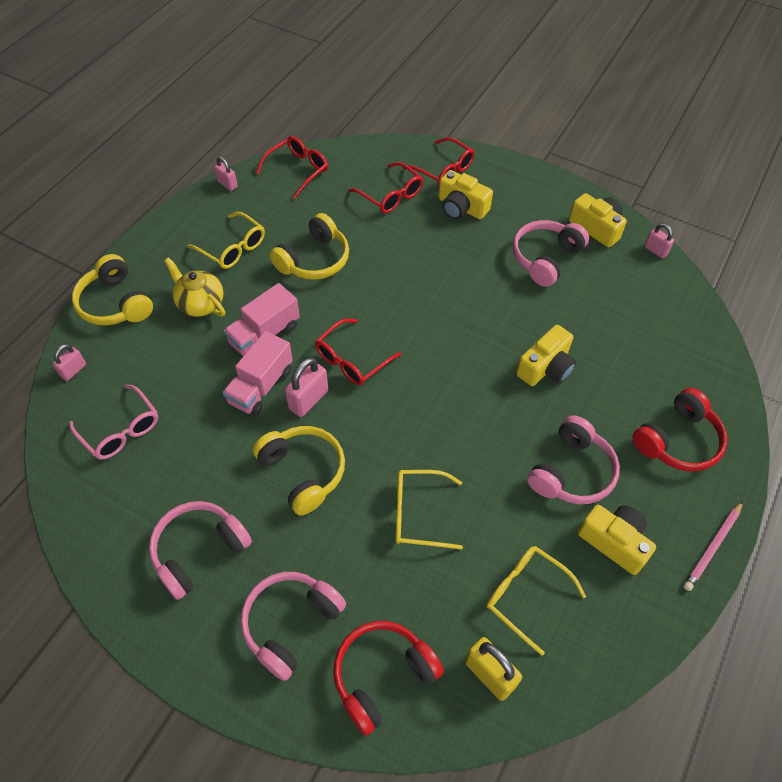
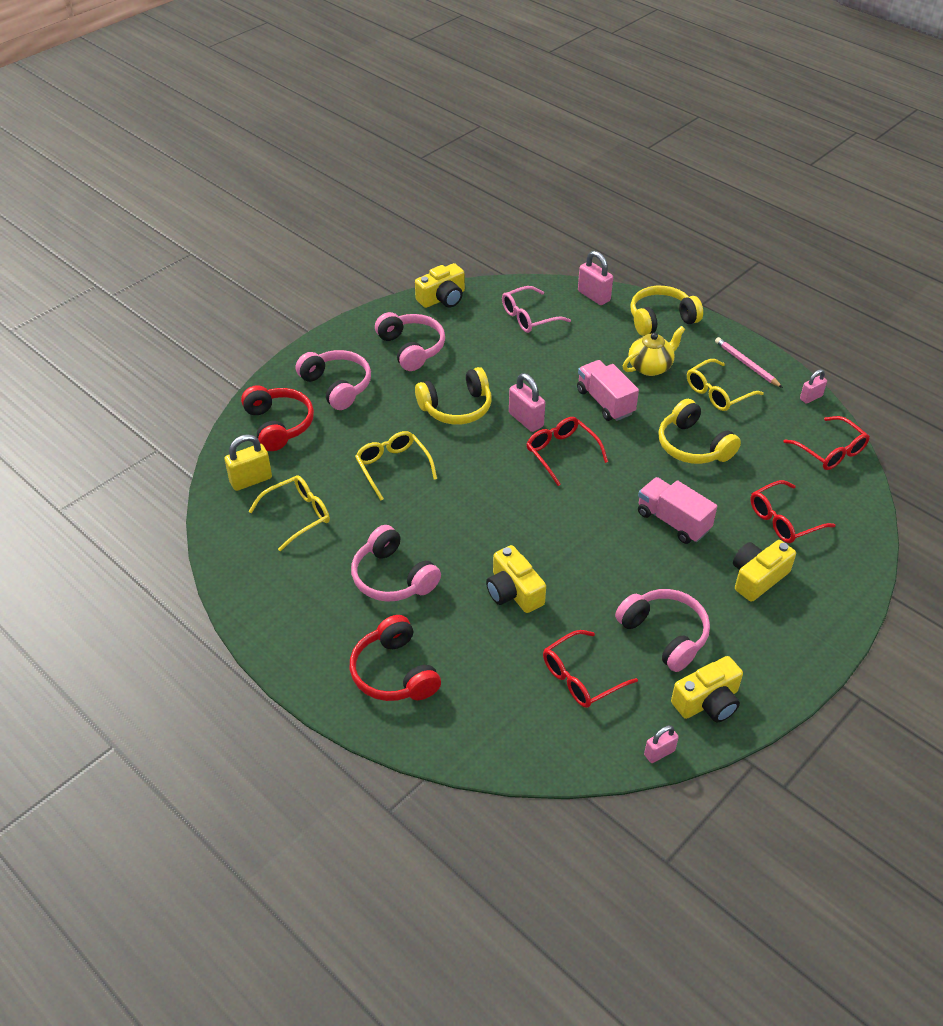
camera: 105 degrees right, 10 degrees down
pink padlock [52,344,86,381] -> pink padlock [578,251,613,305], size x1.60
pink truck [223,331,293,416] -> pink truck moved to [638,477,717,544]
yellow glasses [395,470,463,550] -> yellow glasses turned 45 degrees counterclockwise [355,431,437,500]
red glasses [403,137,475,185] -> red glasses moved to [543,630,638,708]
yellow camera [578,505,656,575] -> yellow camera moved to [415,263,465,308]
pink pencil [683,501,743,591] -> pink pencil moved to [715,337,783,388]

